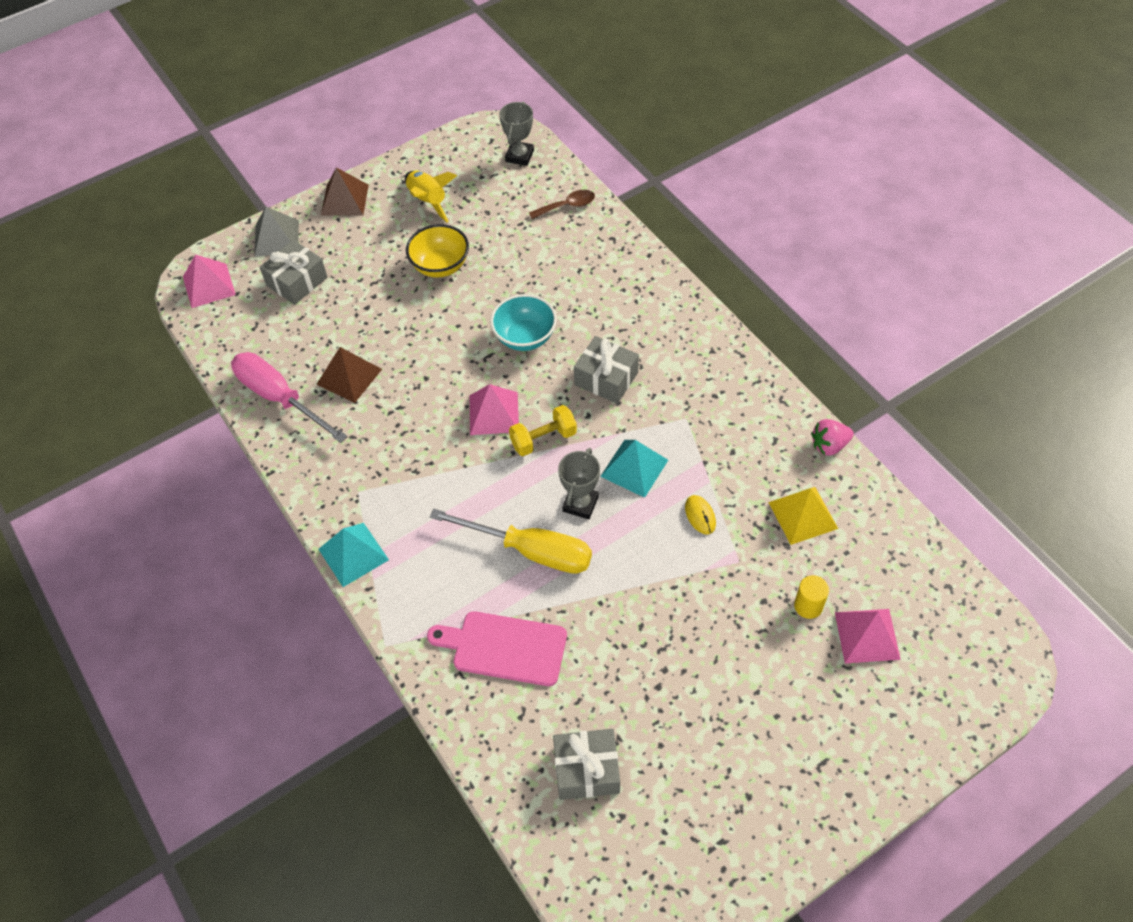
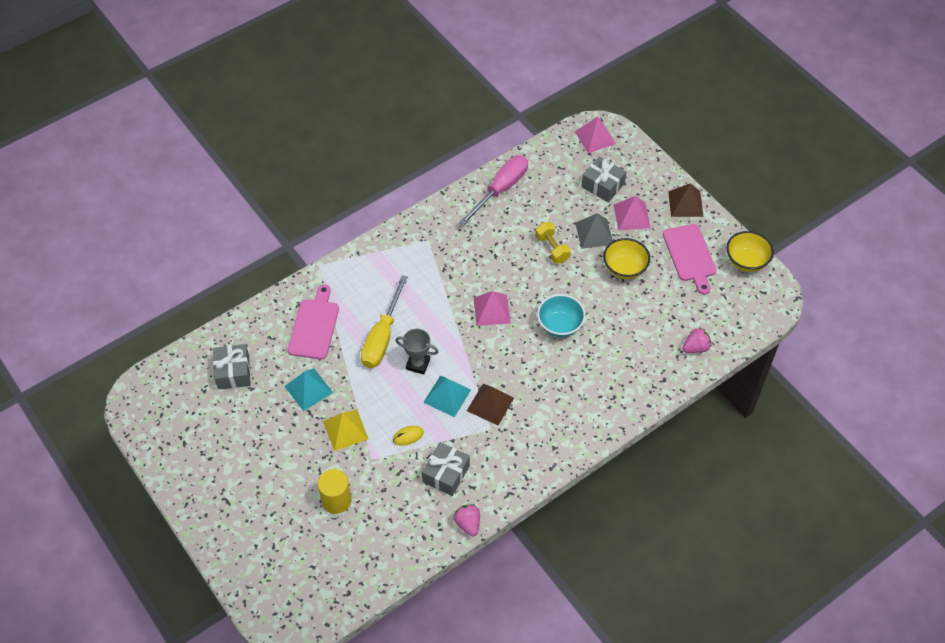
camera: 85 degrees right, 0 degrees up
grey pyramid [254,207,299,257] -> grey pyramid moved to [575,213,613,249]
brown pyramid [316,347,382,403] -> brown pyramid moved to [467,384,514,425]
turquoise pyramid [318,523,389,587] -> turquoise pyramid moved to [284,368,333,411]
yellow rocket [405,171,457,222] -> pink cutting board [663,224,716,295]
grey trophy [499,102,534,166] -> none
yellow dumbbell [509,405,577,456] -> yellow dumbbell moved to [535,222,571,263]
brown spoon [529,190,595,219] -> pink strawberry [683,327,711,353]
grey gift [574,336,639,404] -> grey gift moved to [422,442,470,496]
yellow pyramid [768,487,838,545] -> yellow pyramid moved to [323,410,368,451]
yellow cylinder [794,575,829,619] -> yellow cylinder [318,469,351,514], size x1.52
pink pyramid [835,609,901,663] -> pink pyramid moved to [614,196,651,231]
none -> yellow bowl [726,231,774,272]

